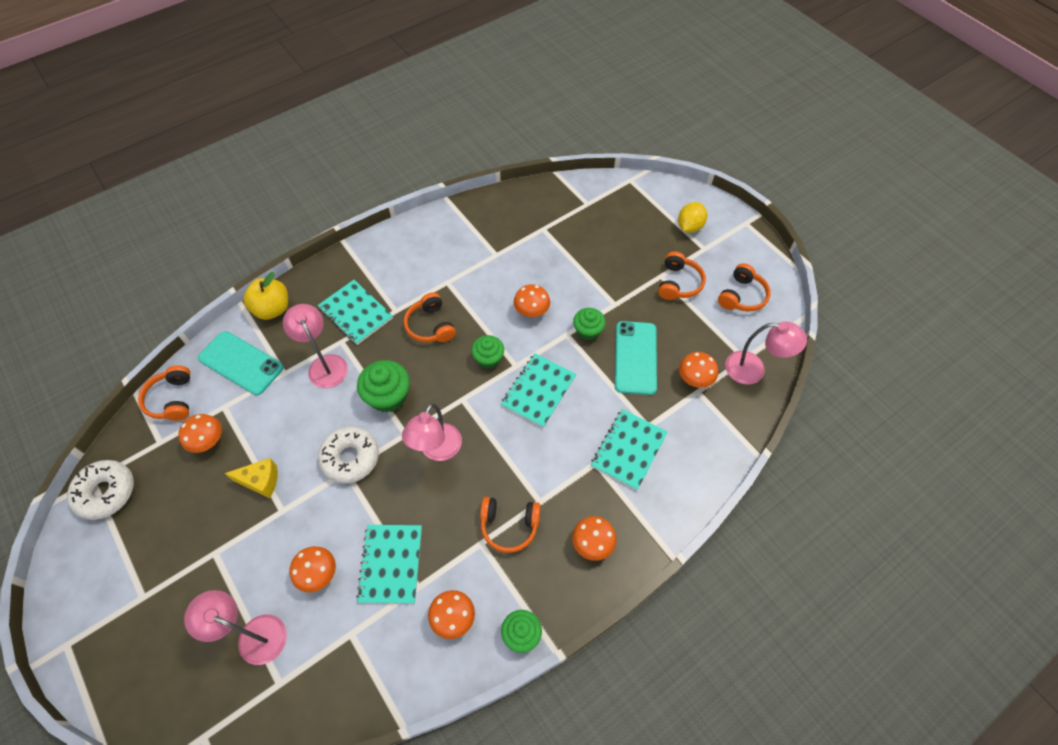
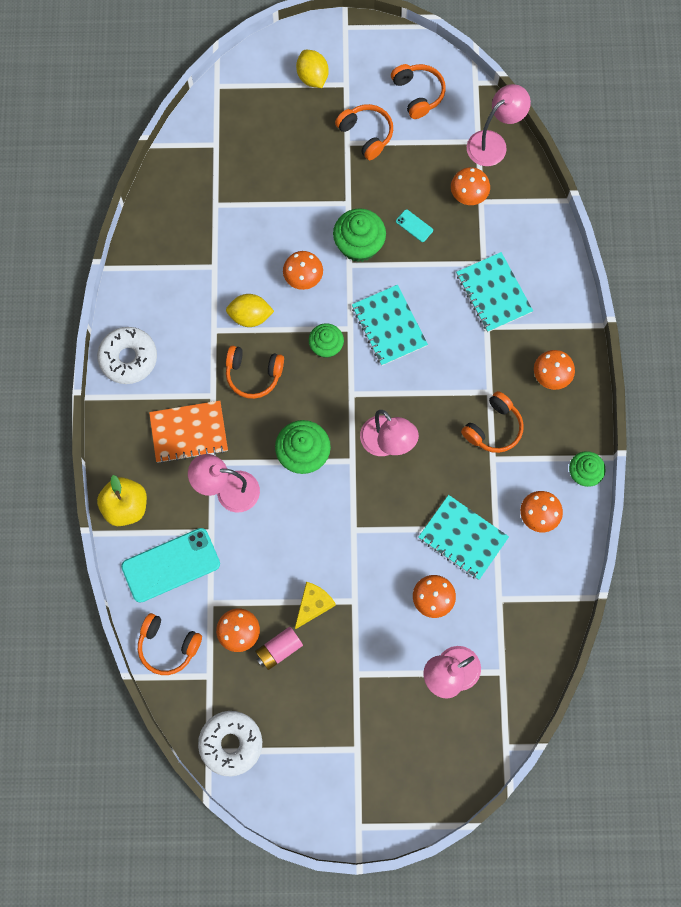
camera: 55 degrees left, 15 degrees up
turquoise notebook [318,280,393,345] -> orange notebook [149,401,228,463]
white donut [318,426,379,483] -> white donut moved to [97,327,157,384]
green cupcake [573,308,606,340] -> green cupcake [333,208,386,262], size x1.52
turquoise phone [615,321,657,395] -> turquoise phone [396,209,433,242], size x0.42
none -> yellow lemon [226,294,274,327]
none -> pink battery [255,627,303,670]

